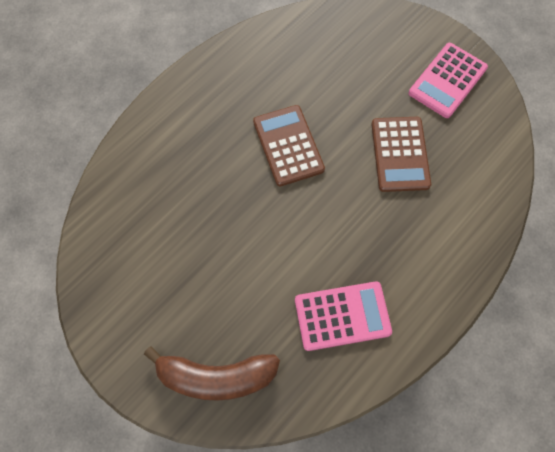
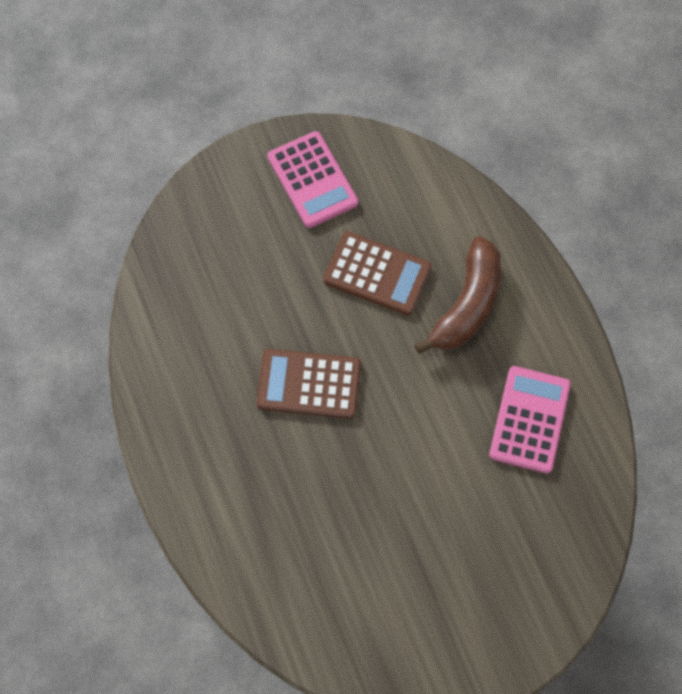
camera: 65 degrees left, 0 degrees up
brown banana [144,346,280,401] -> brown banana moved to [414,236,501,354]

